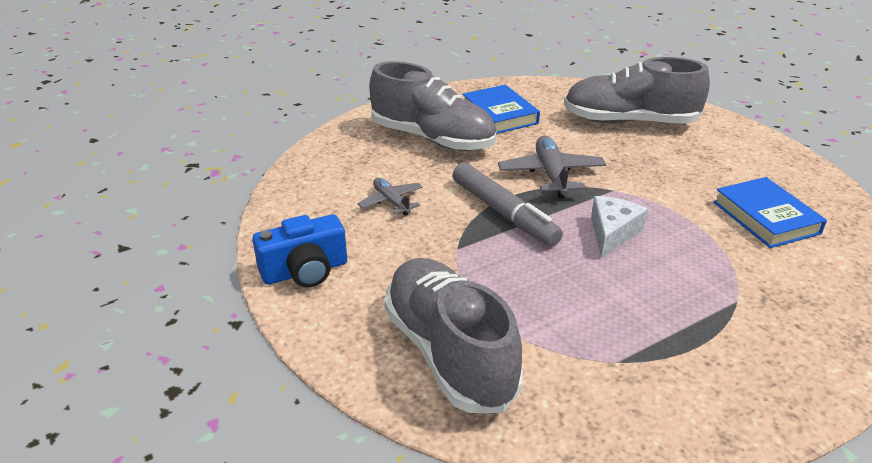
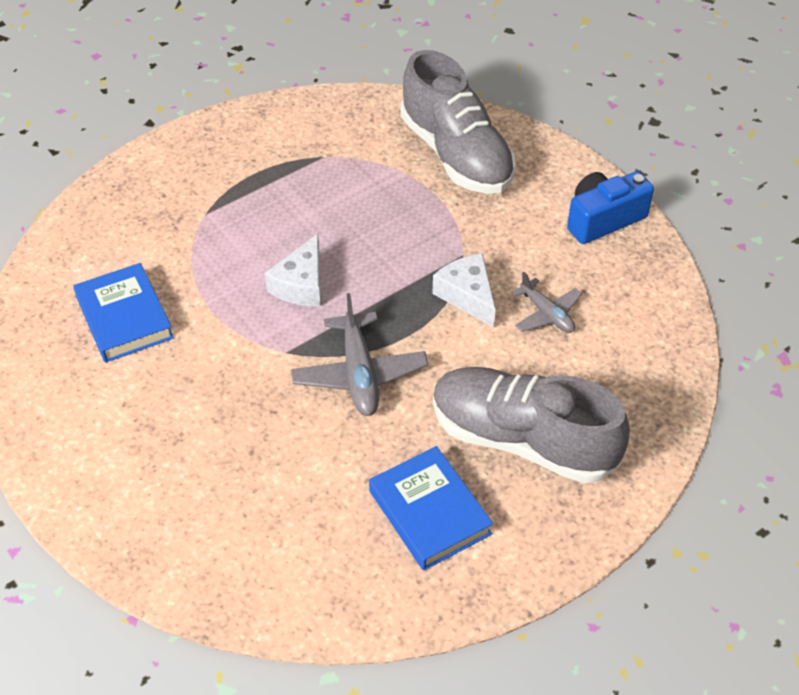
camera: 175 degrees right, 15 degrees up
grey marker [453,163,563,246] -> none
grey shoe [564,57,710,124] -> none
none -> white cheese [432,254,496,328]

